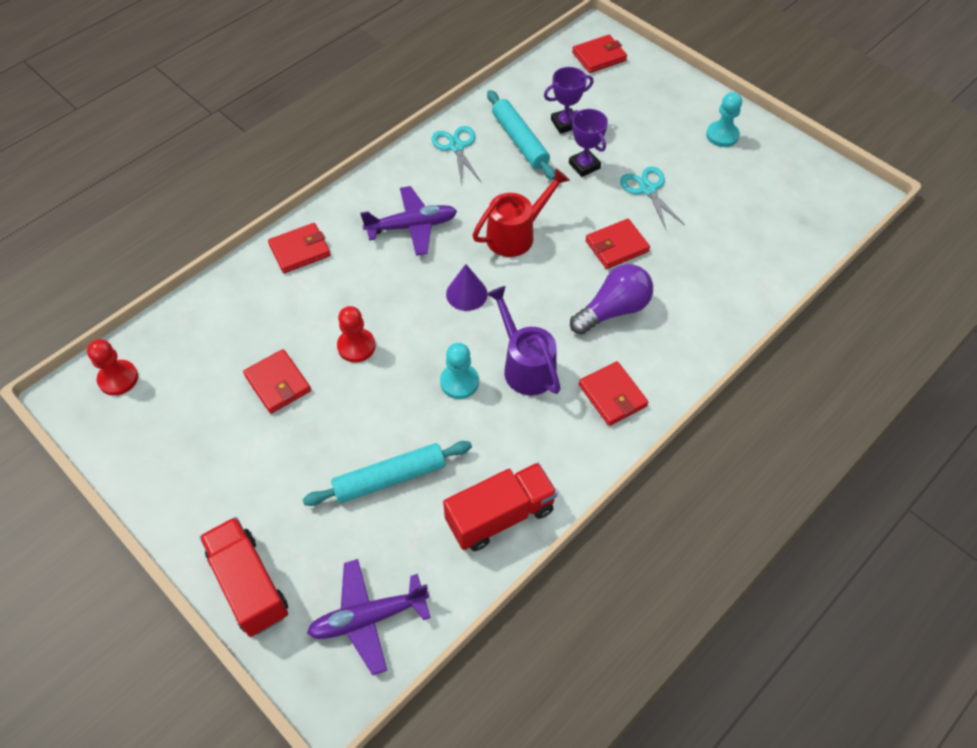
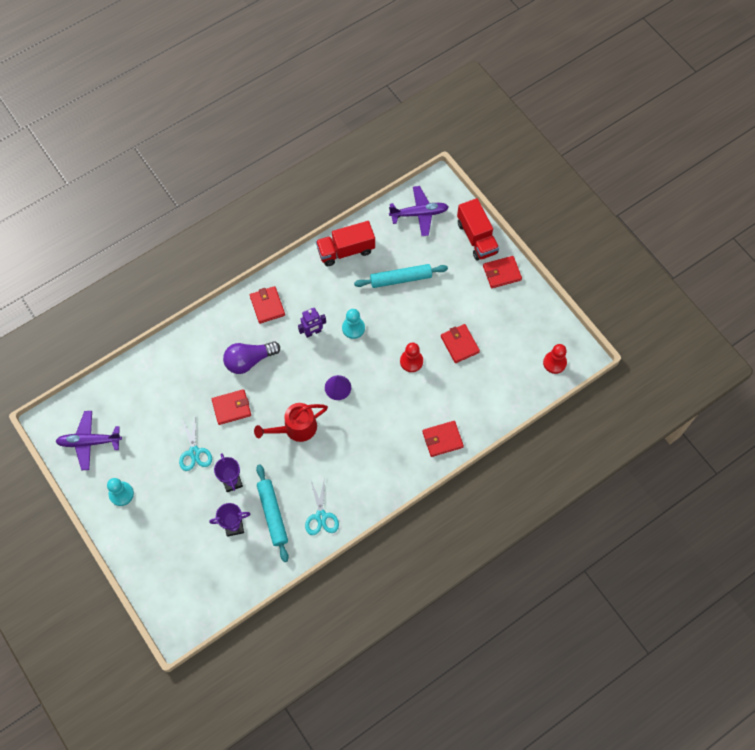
camera: 170 degrees left, 10 degrees up
purple plane [360,186,457,256] -> purple plane moved to [55,411,122,470]
purple watering can [487,286,561,395] -> purple robot [298,308,326,338]
red wallet [572,35,627,73] -> red wallet moved to [483,256,522,288]

